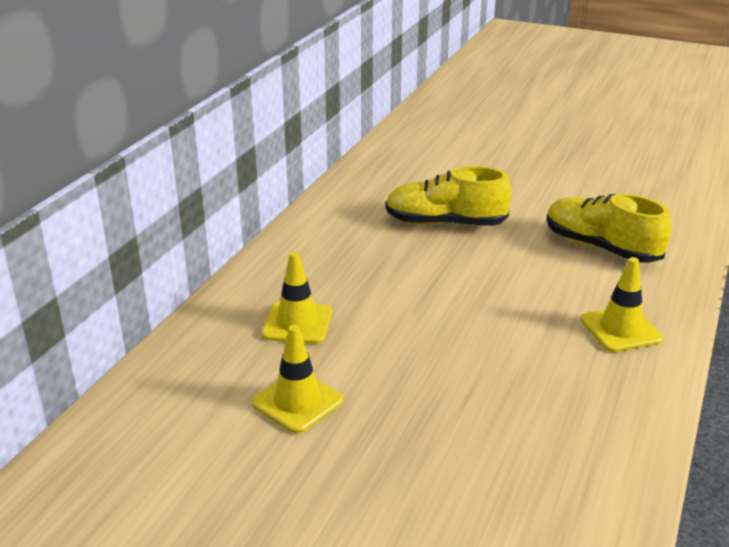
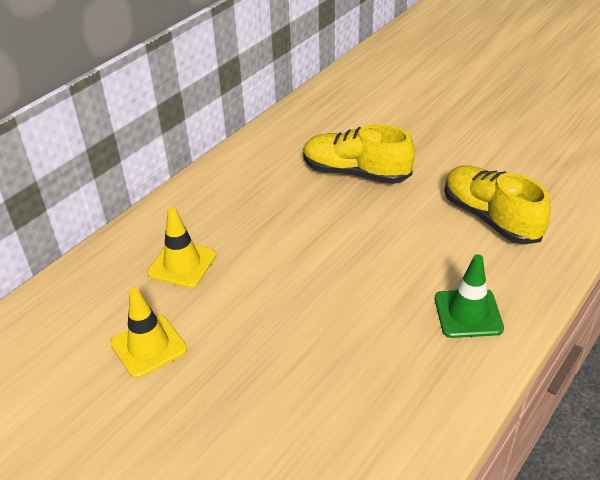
camera: 15 degrees right, 10 degrees up
yellow traffic cone [581,257,663,352] -> green traffic cone [435,254,504,338]

